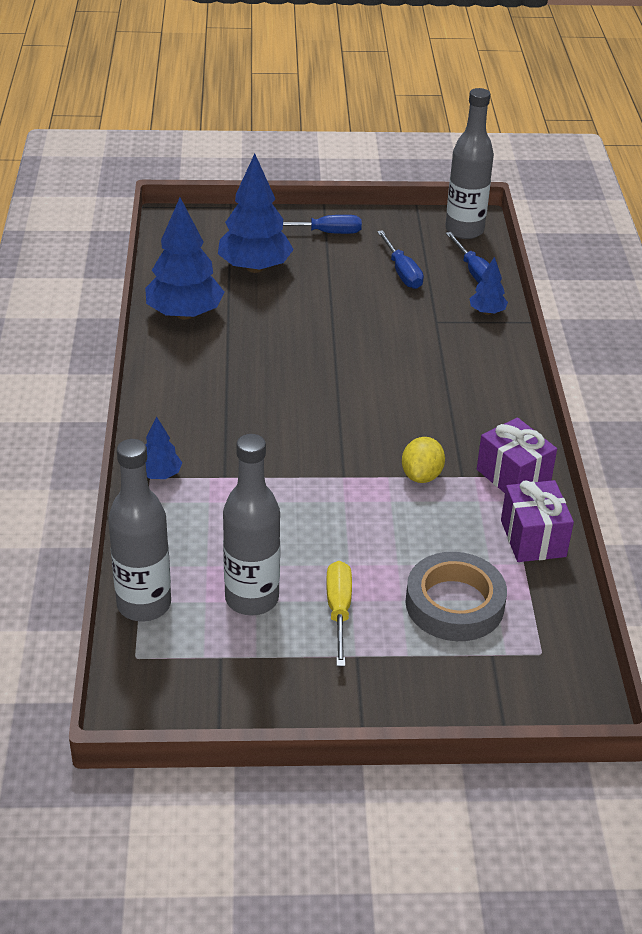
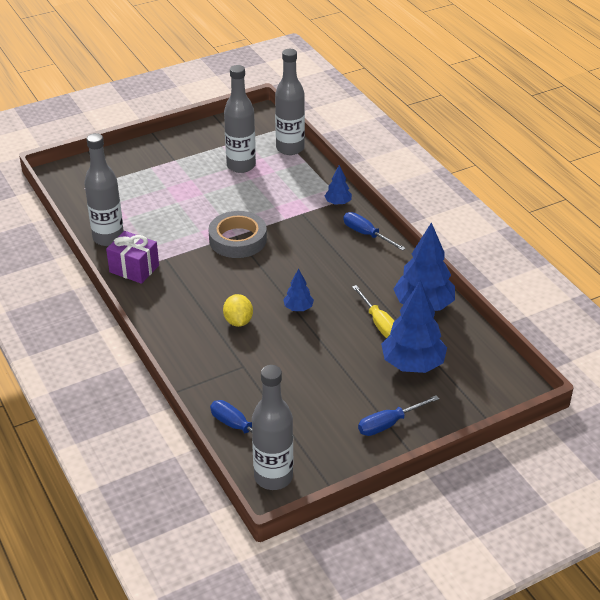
camera: 155 degrees right, 0 degrees up
yellow screwdriver [326,561,352,666] -> yellow screwdriver moved to [352,285,394,338]
blue screwdriver [377,230,424,289] -> blue screwdriver moved to [343,212,406,251]
yellow lemon [402,437,445,483] -> yellow lemon moved to [223,294,253,327]
grey tape [406,552,507,641] -> grey tape moved to [208,211,267,258]
blue tree [469,257,508,315] -> blue tree moved to [283,269,314,311]
purple gift [501,480,574,562] -> grey bottle [84,133,124,246]

